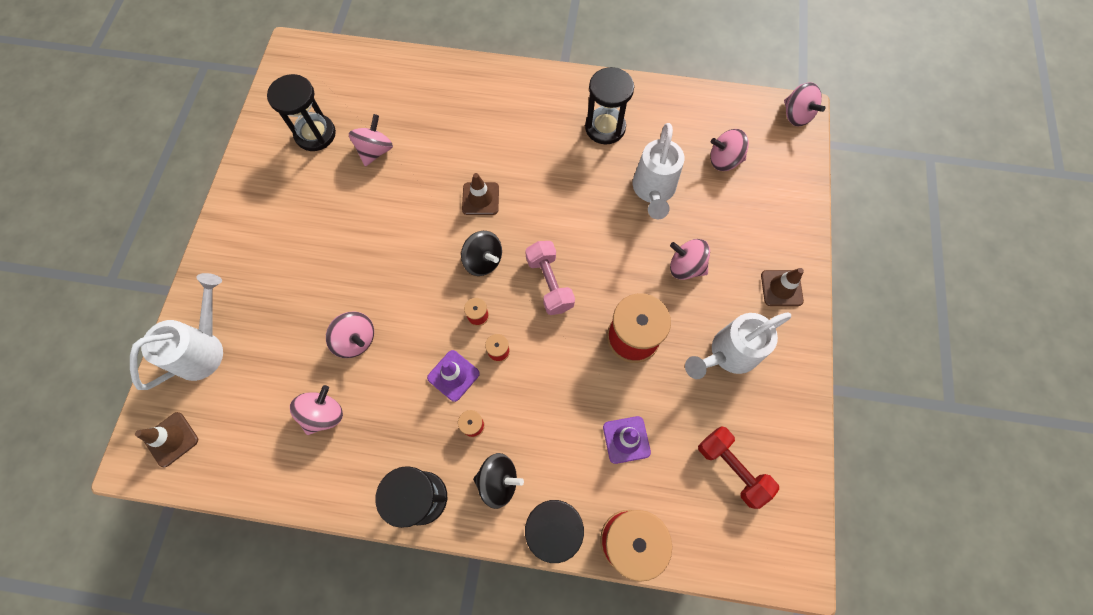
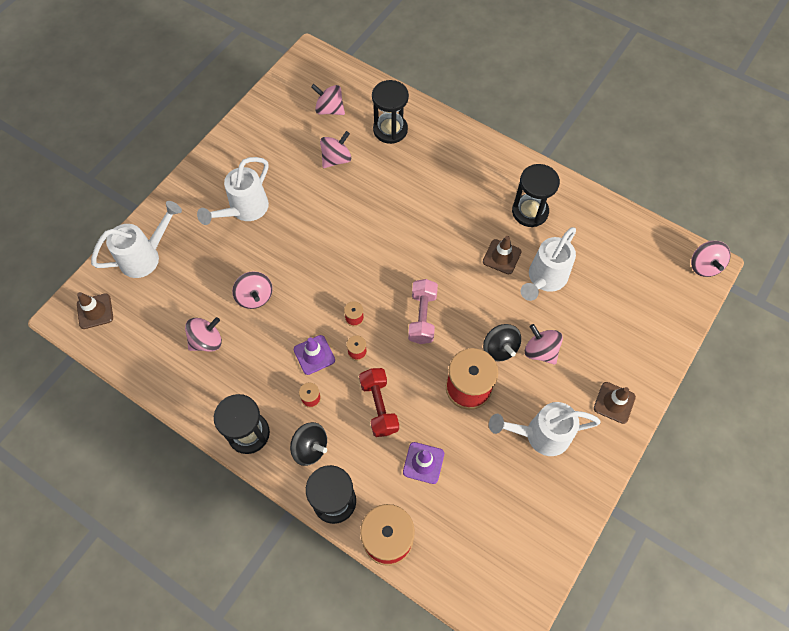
camera: 25 degrees right, 5 degrees down
black hourglass [267,74,336,151] -> black hourglass moved to [372,80,409,144]
black spinning top [461,231,502,276] -> black spinning top moved to [483,324,521,362]
brown traffic cone [462,173,499,215] -> brown traffic cone moved to [483,236,522,274]
red dumbbell [698,426,779,509] -> red dumbbell moved to [359,368,399,437]
pink spinning top [710,129,749,171] -> pink spinning top moved to [311,84,345,115]
none -> white watering can [197,157,269,225]

